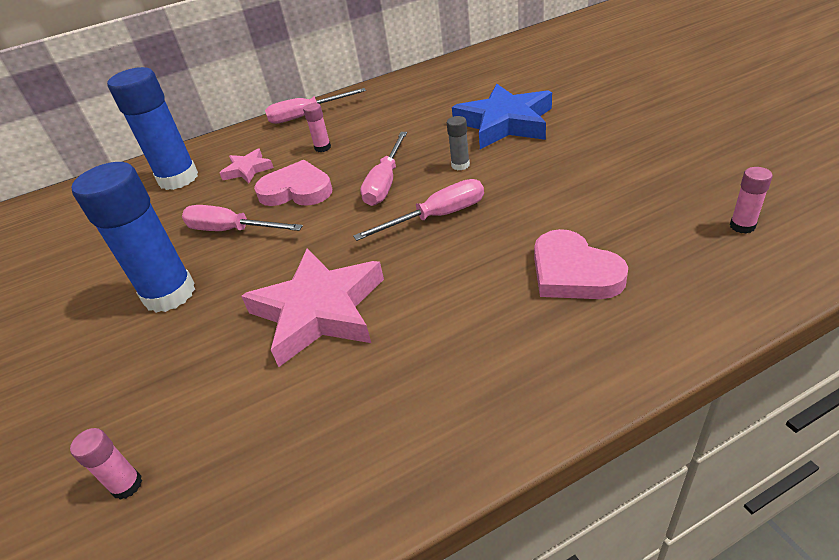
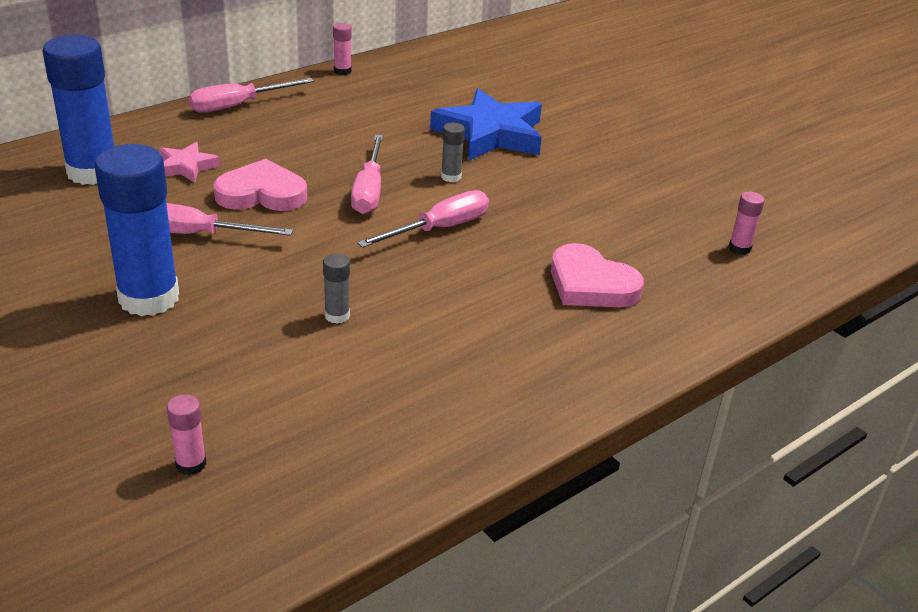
camera: 20 degrees left, 5 degrees down
pink star [241,249,384,367] -> grey glue stick [323,253,350,324]
pink glue stick [303,103,331,152] -> pink glue stick moved to [333,23,352,75]

